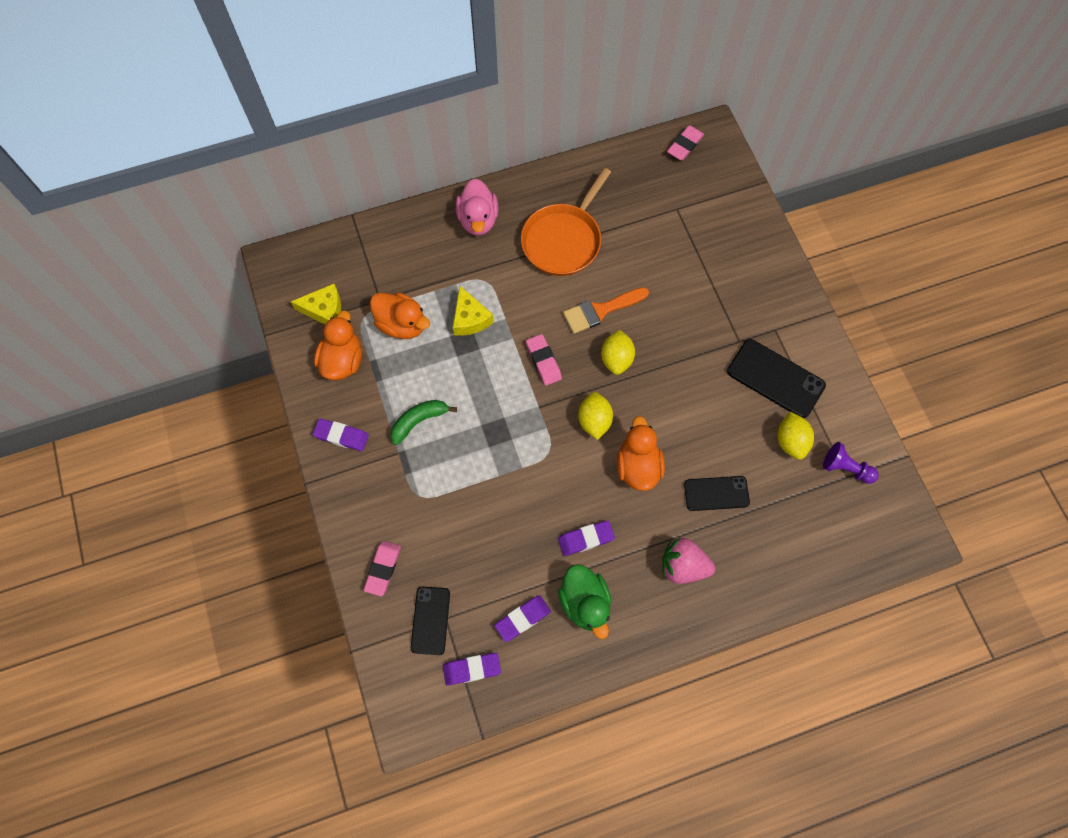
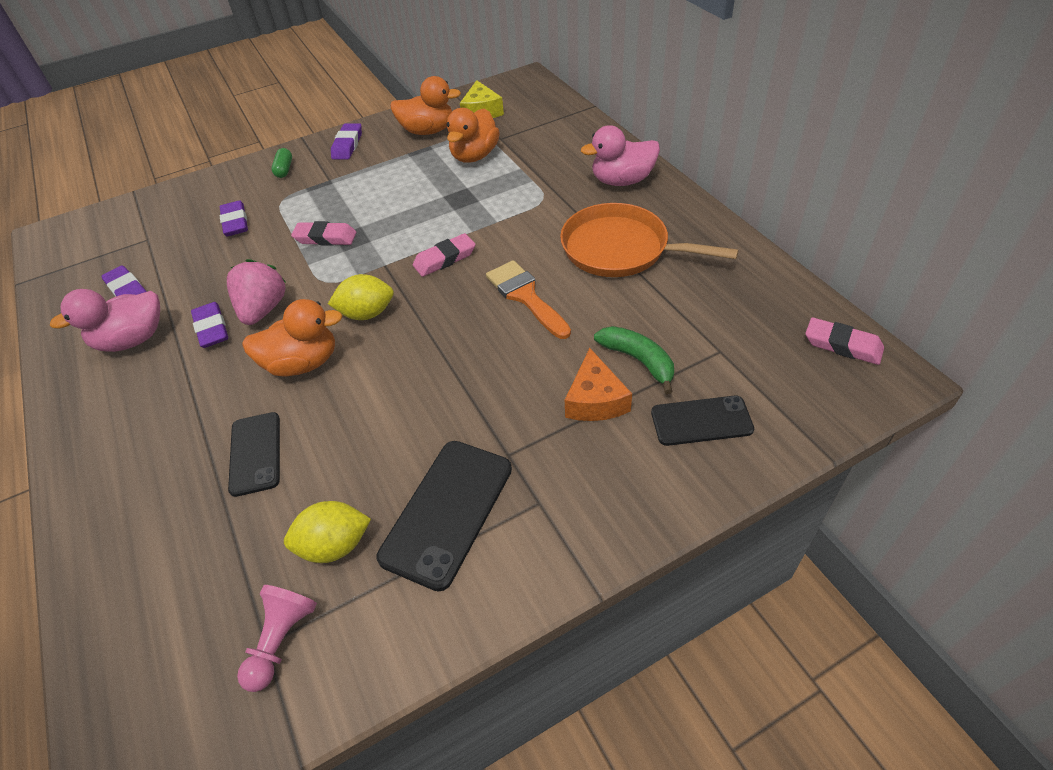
camera: 85 degrees right, 20 degrees down
pink eraser [364,541,401,596] -> pink eraser moved to [291,221,357,246]
green banana [390,400,457,445] -> green banana moved to [594,326,674,394]
black phone [411,587,450,655] -> black phone moved to [651,396,754,446]
purple eraser [443,653,501,686] -> purple eraser moved to [220,200,248,236]
yellow cheese [453,286,494,336] -> none
green duck [558,564,611,639] -> pink duck [50,289,160,352]
yellow lemon [601,330,635,375] -> none
pink strawberry [662,538,715,584] -> pink strawberry moved to [227,259,286,325]
purple pawn [823,442,878,484] -> pink pawn [237,585,317,692]
none -> green capsule [272,148,292,178]
none -> orange cheese [565,348,632,421]

